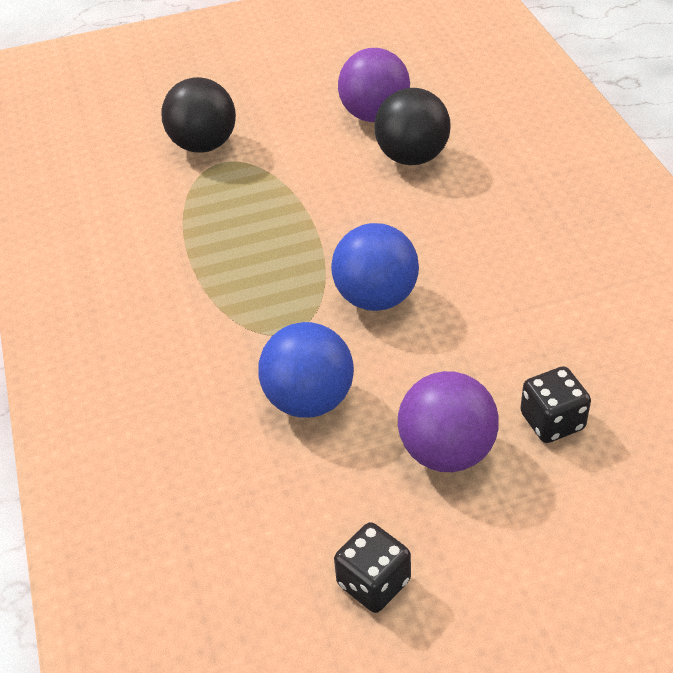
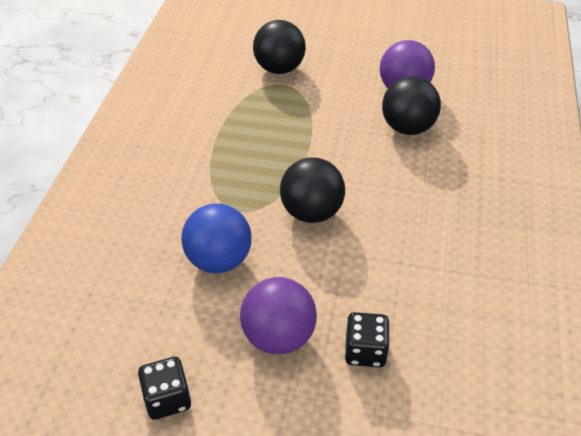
camera: 25 degrees right, 0 degrees up
blue ball [331,223,419,311] -> black ball [280,158,345,223]

